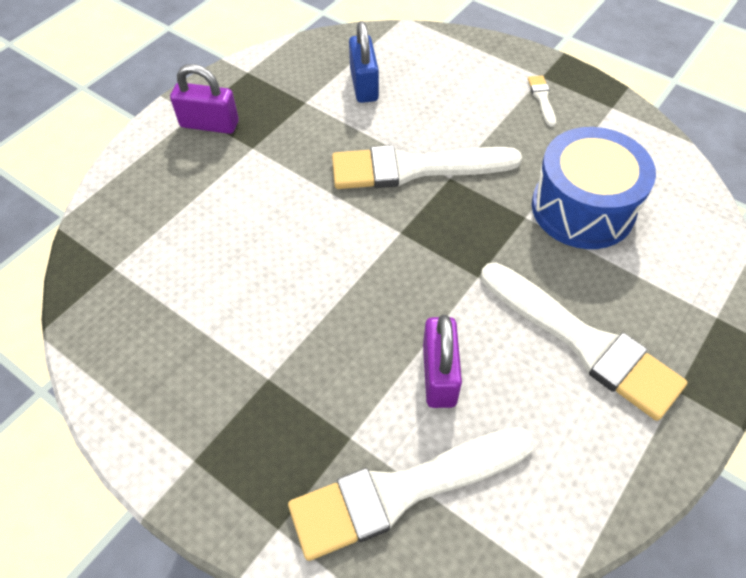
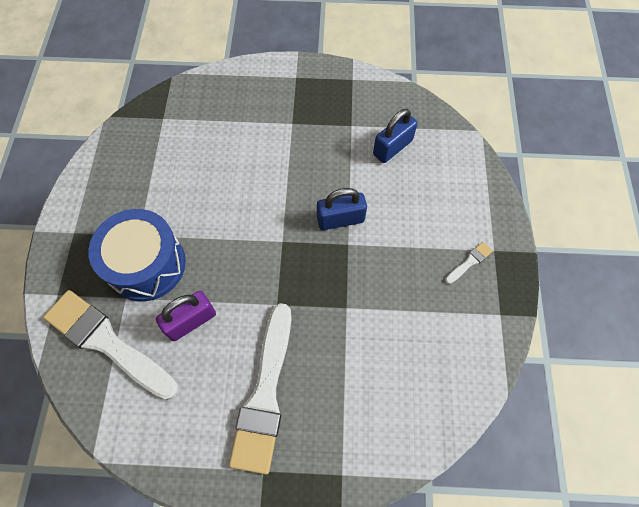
camera: 55 degrees right, 10 degrees up
purple padlock [170,64,239,134] -> none
white brush [332,145,522,189] -> blue padlock [317,188,367,230]
blue drum [532,127,656,249] -> blue drum moved to [88,209,186,301]

